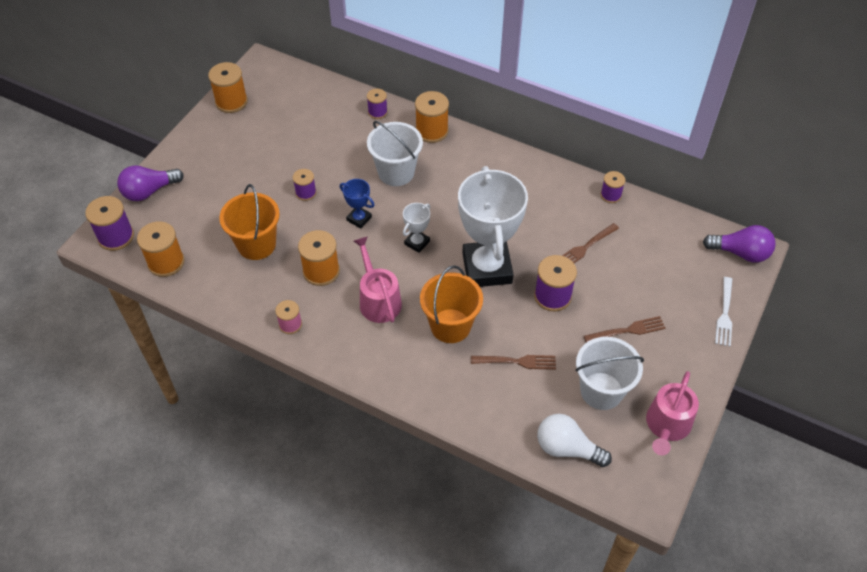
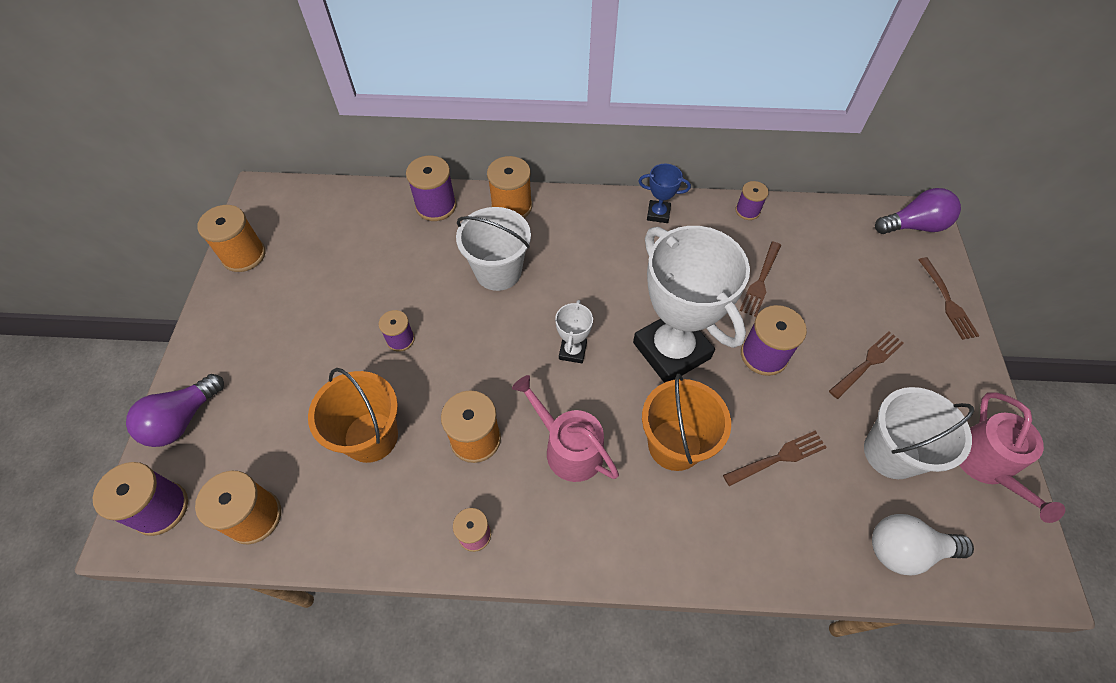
camera: 25 degrees left, 5 degrees up
blue trophy [340,179,374,229] -> blue trophy moved to [638,164,691,223]
purple spool [367,89,388,119] -> purple spool [406,156,456,221], size x1.66
white fork [715,277,732,346] -> brown fork [918,257,979,340]

